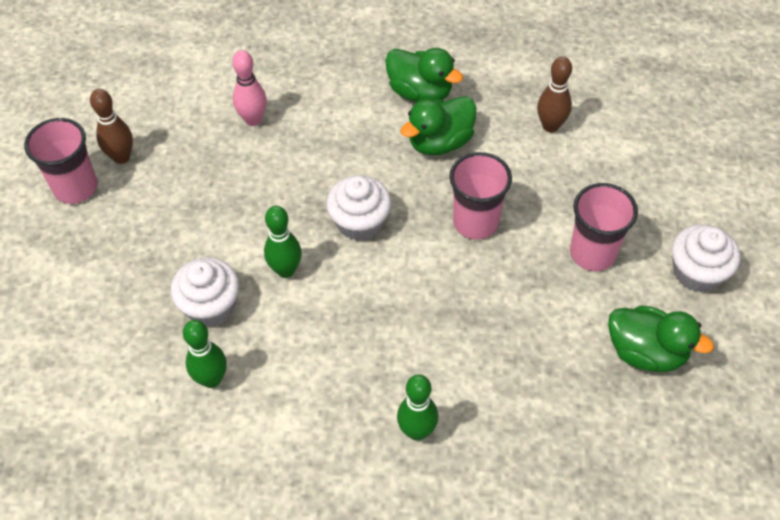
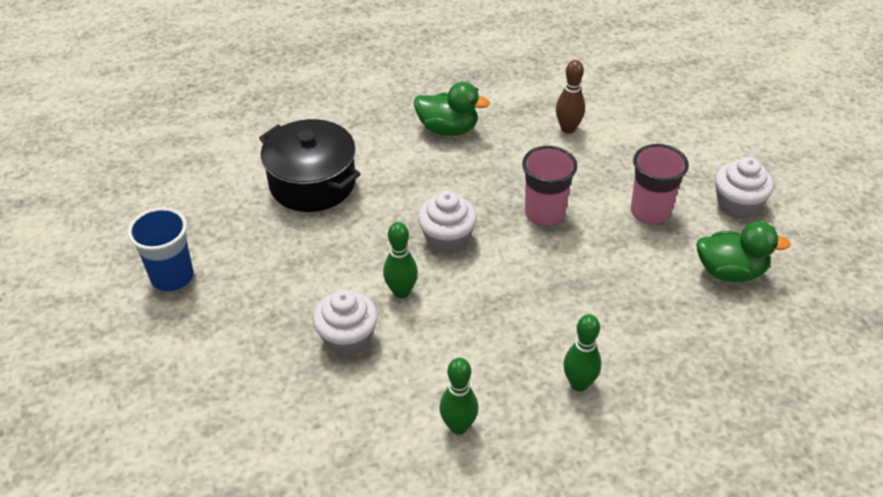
camera: 20 degrees left, 10 degrees down
pink cup [24,118,98,204] -> blue cup [128,207,194,292]
brown bowling pin [90,89,133,164] -> none
green bowling pin [183,320,227,388] -> green bowling pin moved to [439,358,479,435]
pink bowling pin [232,50,267,126] -> black pot [259,119,360,212]
green duck [400,96,476,155] -> none

